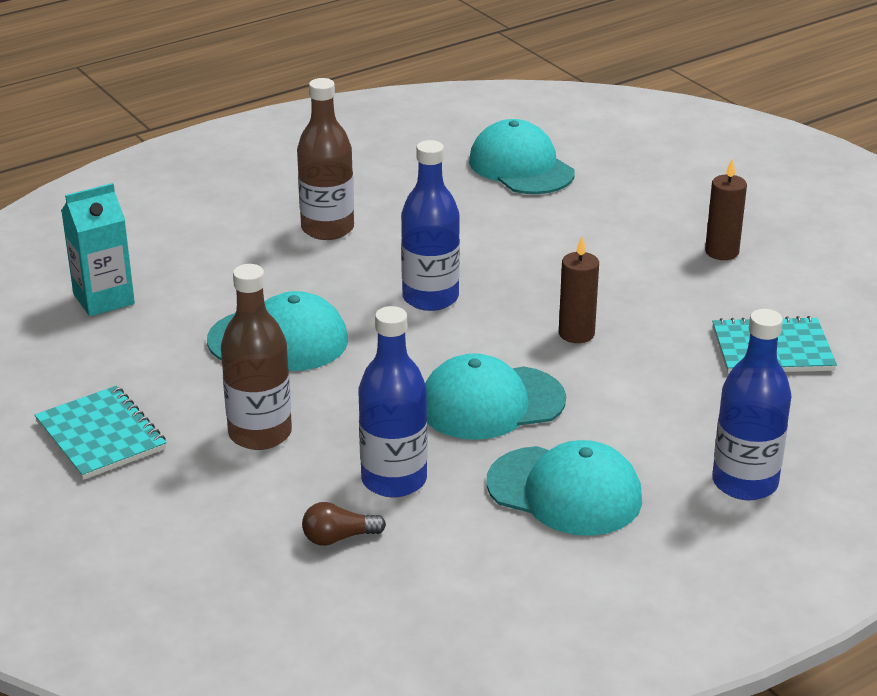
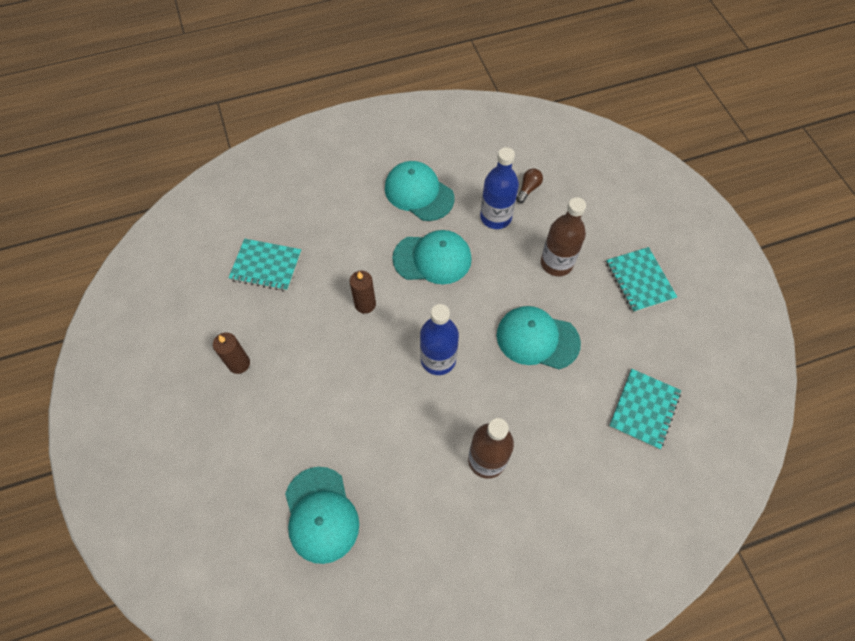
camera: 165 degrees left, 30 degrees up
turquoise carton [61,183,135,316] -> turquoise notebook [609,369,681,450]
brown light bulb [302,502,386,546] -> brown light bulb turned 60 degrees counterclockwise [516,169,543,203]
blue bottle [712,309,791,500] -> none

